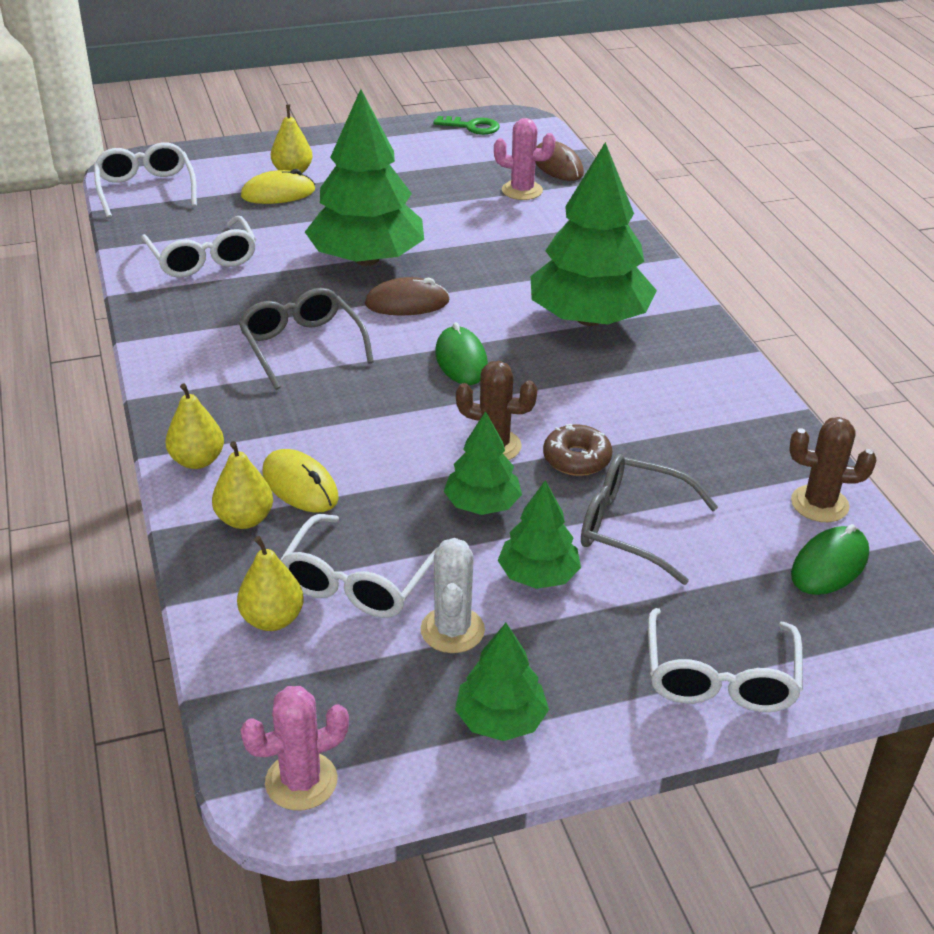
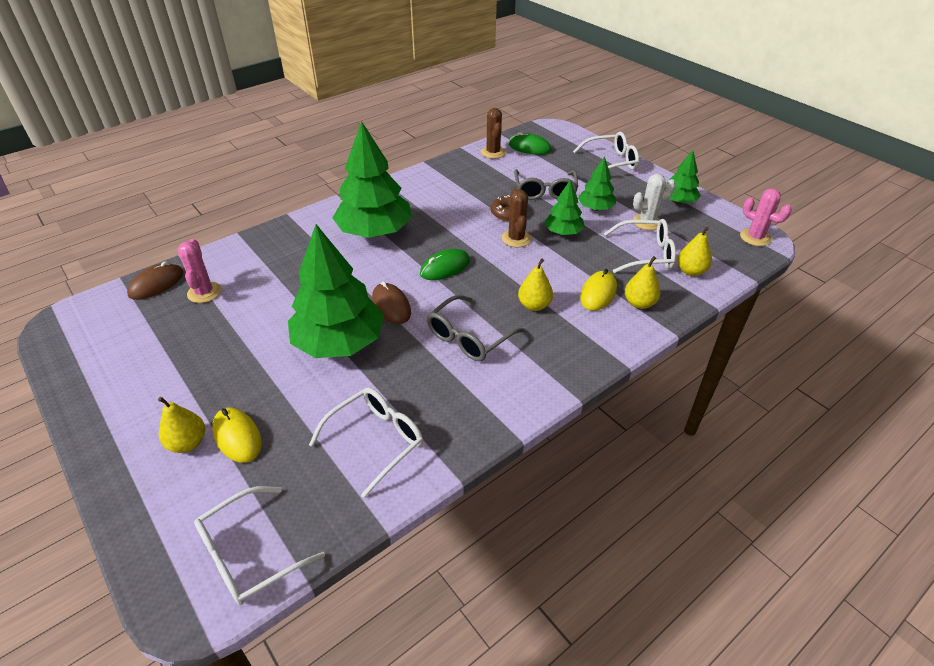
camera: 110 degrees left, 5 degrees up
yellow pear [165,383,224,469] -> yellow pear moved to [518,259,553,311]
green key [433,116,500,135] -> none

